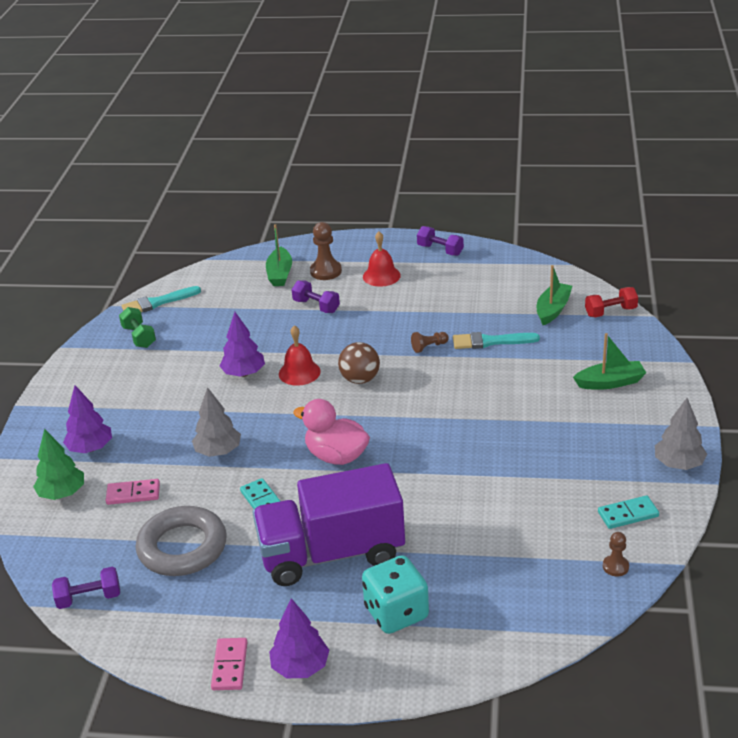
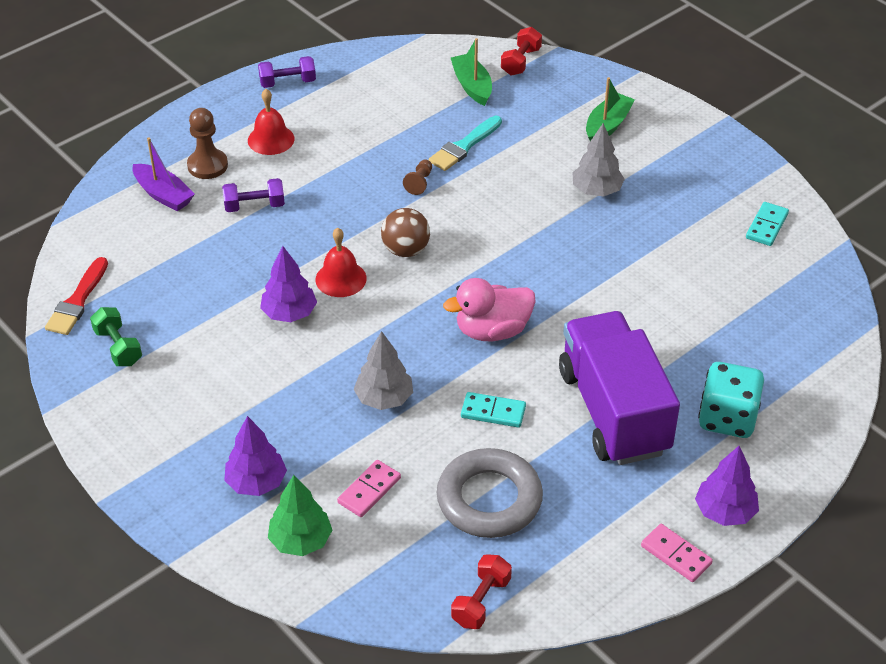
camera: 50 degrees left, 10 degrees up
purple dumbbell [52,566,120,609] -> red dumbbell [451,554,512,629]
green dumbbell [119,307,156,348] -> green dumbbell turned 45 degrees clockwise [90,307,142,366]
turquoise brush [122,286,201,312] -> red brush [45,257,108,335]
purple truck [253,463,405,586] -> purple truck turned 135 degrees clockwise [559,311,680,465]
green boat [266,224,292,286] -> purple boat [133,138,195,211]
brown pawn [603,532,629,576] -> none
grey tree [655,398,707,470] -> grey tree moved to [572,123,625,196]

